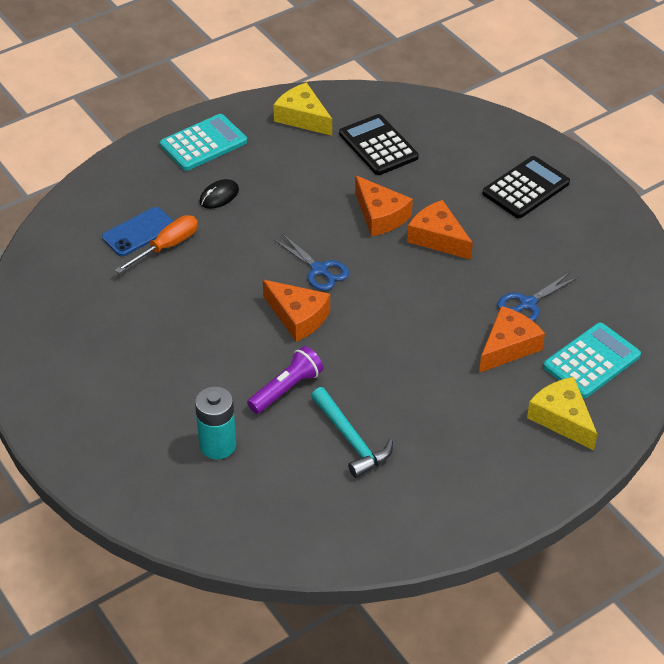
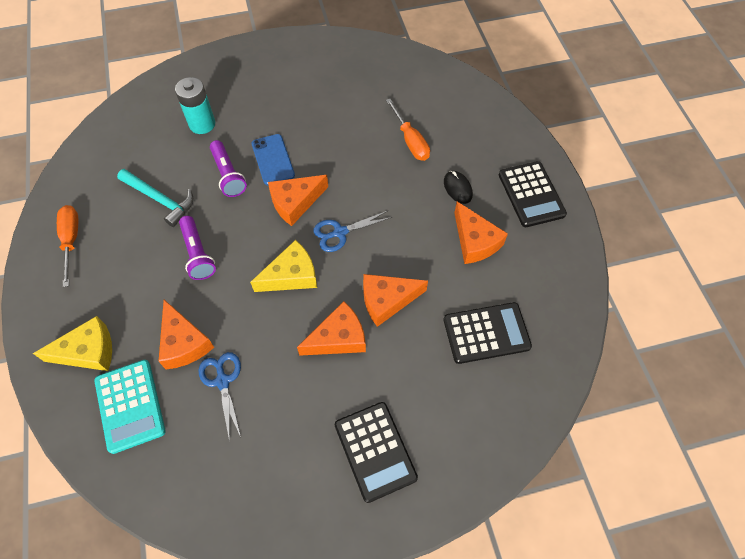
camera: 110 degrees right, 15 degrees up
blue phone [102,207,173,256] -> blue phone moved to [252,134,295,185]
turquoise calculator [160,114,247,171] -> black calculator [499,161,567,227]
yellow cheese [273,83,332,136] -> yellow cheese moved to [250,240,317,292]
turquoise hammer [311,387,393,478] -> turquoise hammer turned 135 degrees counterclockwise [117,169,193,227]
none -> orange screwdriver [57,205,78,287]
none -> purple flashlight [179,216,216,280]
none -> orange cheese [454,201,508,264]

